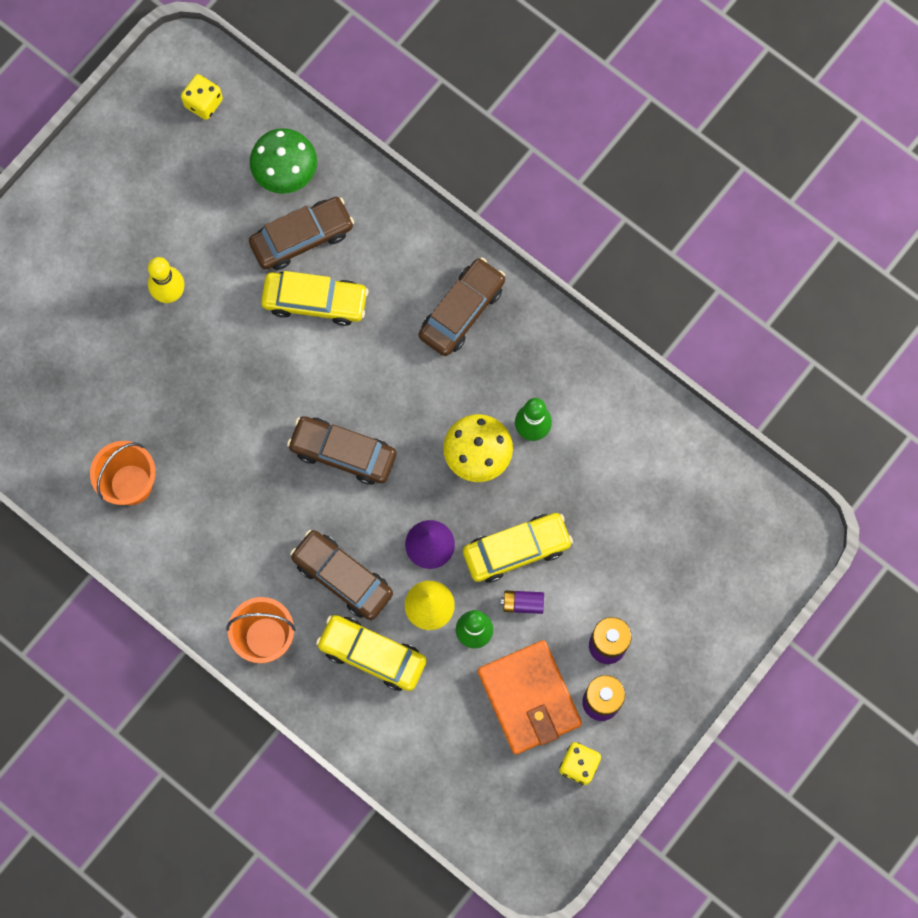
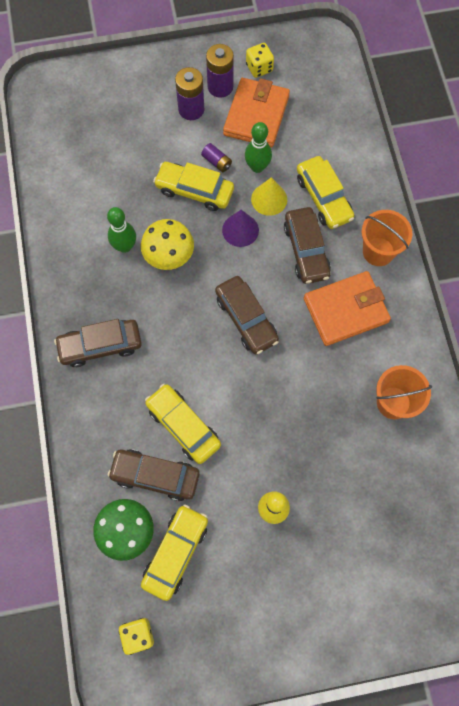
camera: 140 degrees left, 5 degrees down
none -> yellow car [141,504,208,601]
none -> orange wallet [304,271,391,346]

